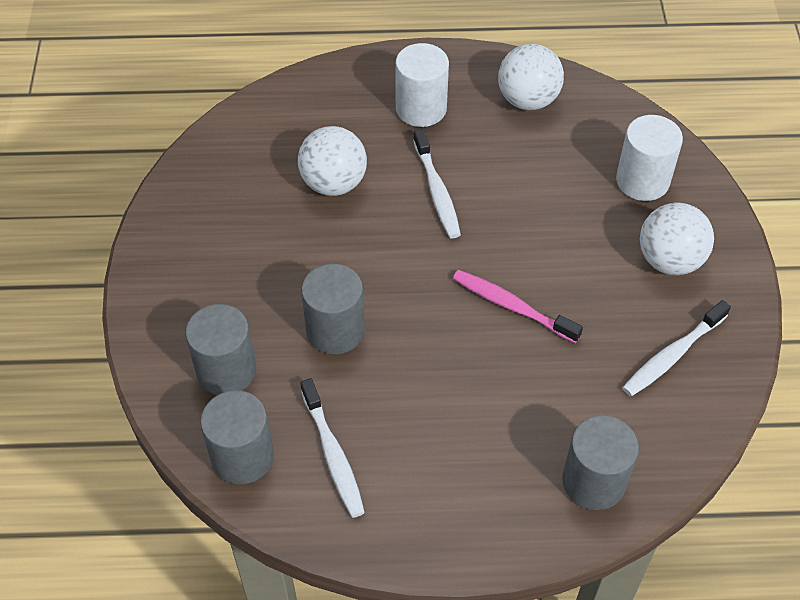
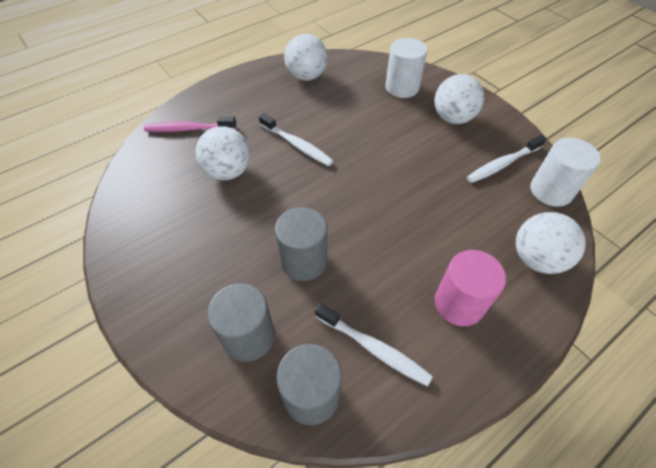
camera: 35 degrees left, 0 degrees up
white cylinder [395,43,449,127] -> white cylinder moved to [530,138,601,207]
pink toothbrush [453,270,583,343] -> pink toothbrush moved to [144,116,236,132]
grey cylinder [562,415,639,510] -> white ball [516,212,586,274]
white toothbrush [622,300,731,396] -> white toothbrush turned 45 degrees clockwise [467,135,546,183]
none -> pink cylinder [435,250,506,326]

